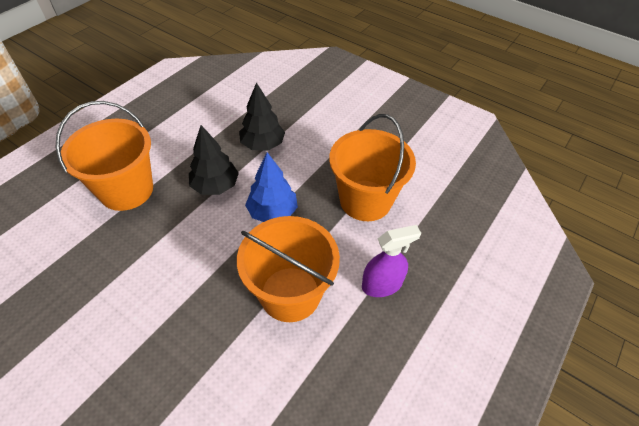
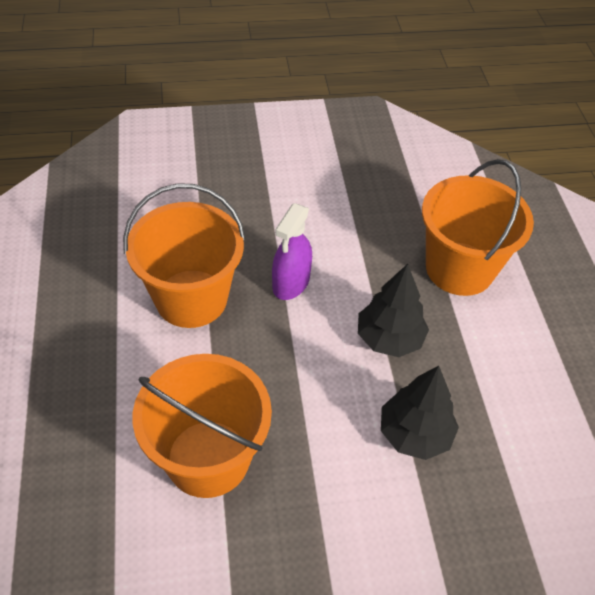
camera: 135 degrees right, 0 degrees up
blue tree [245,152,298,222] -> none
purple spray bottle [362,225,421,297] -> purple spray bottle moved to [272,203,312,300]

